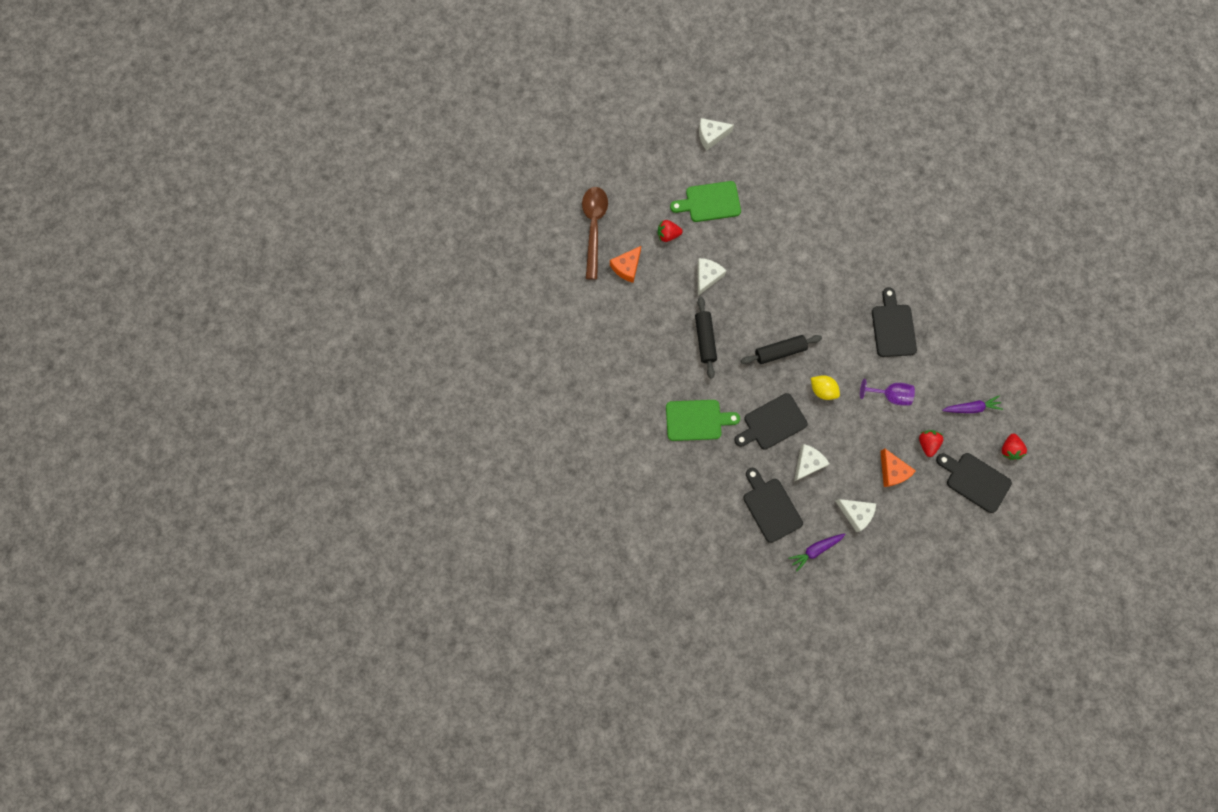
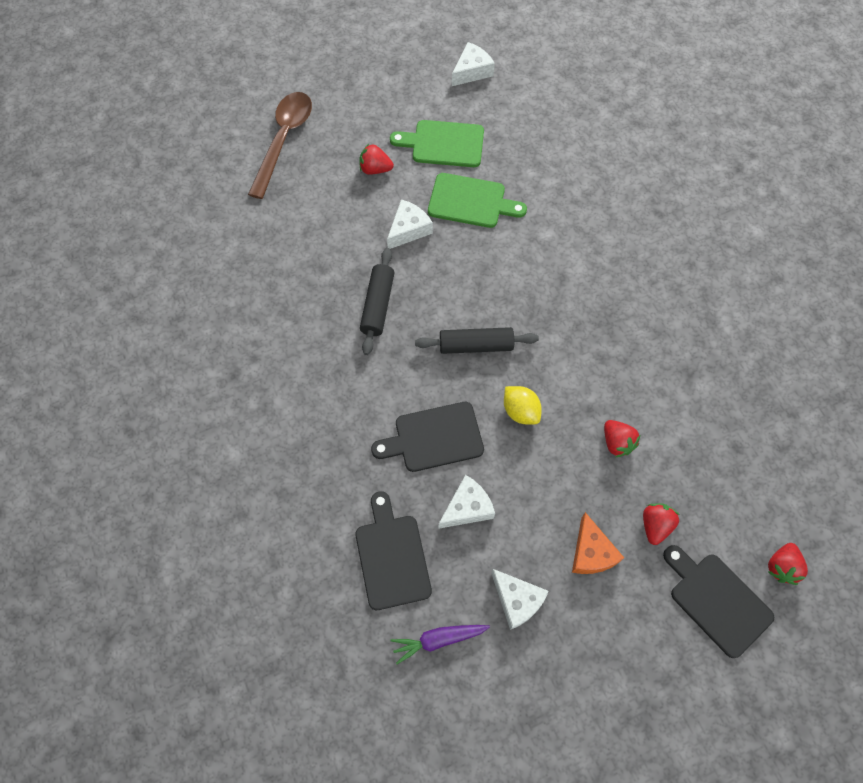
camera: 15 degrees right, 10 degrees down
orange cheese [610,246,641,283] -> none
green cutting board [666,400,740,441] -> green cutting board moved to [428,173,527,228]
white cheese [699,118,734,150] -> white cheese turned 135 degrees clockwise [452,42,495,86]
purple goblet [860,379,915,405] -> red strawberry [604,420,640,457]
black cutting board [872,287,917,357] -> none
purple carrot [942,396,1003,413] -> none

